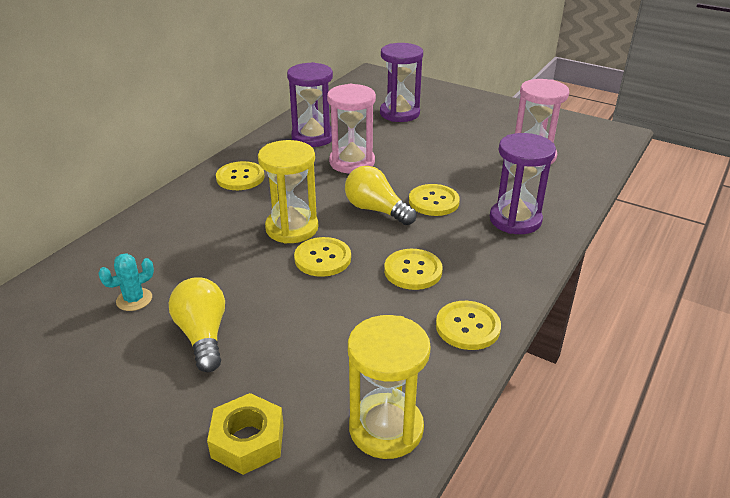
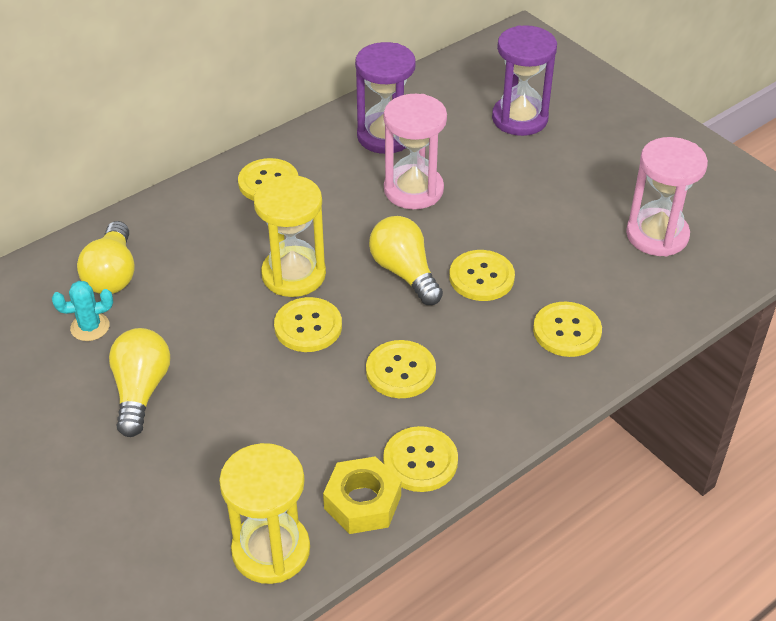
camera: 20 degrees right, 10 degrees up
yellow nut [207,393,283,475] -> yellow nut moved to [323,456,401,534]
purple hourglass [490,133,556,234] -> yellow button [533,302,602,357]
none -> yellow light bulb [77,221,135,294]

